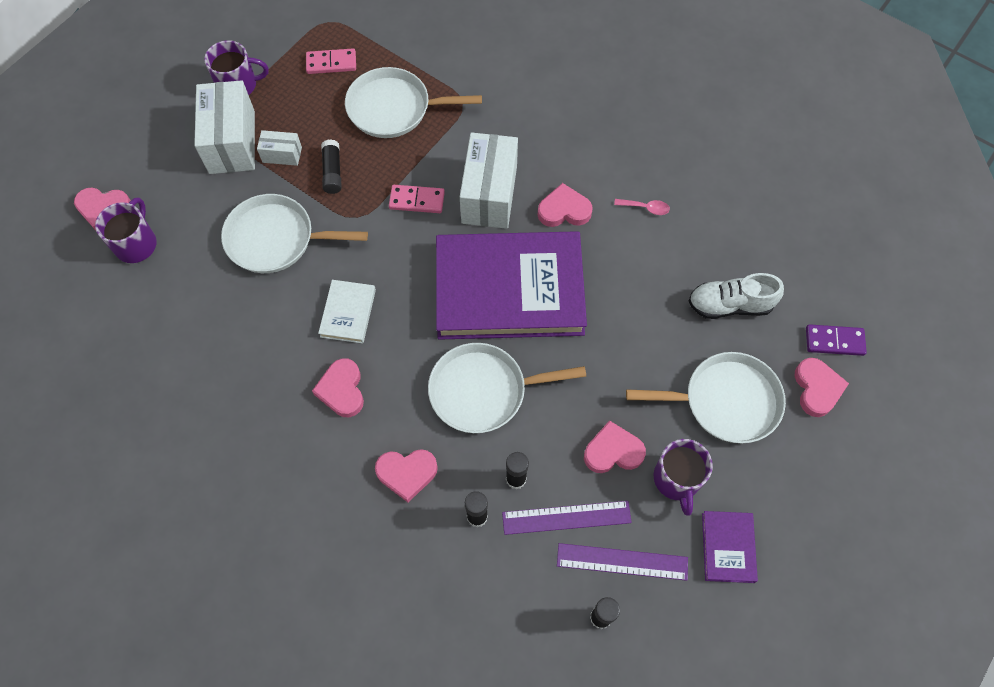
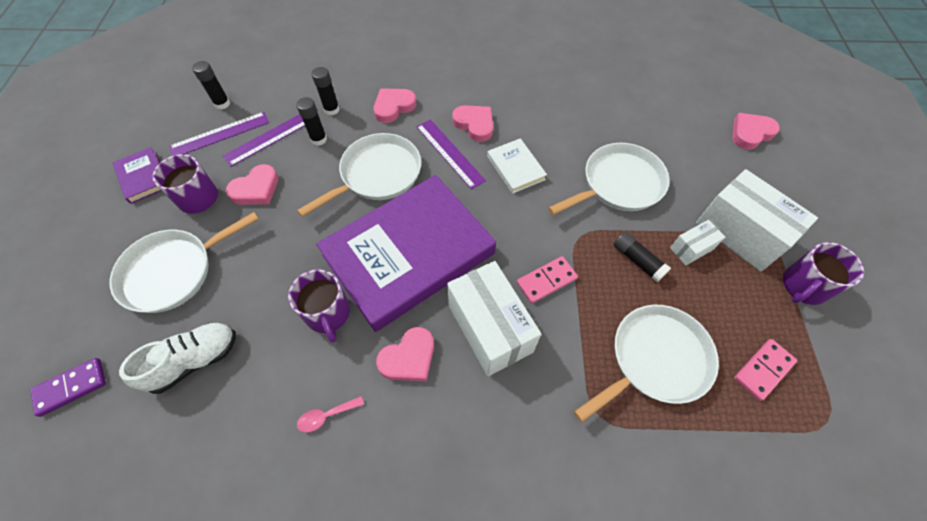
camera: 145 degrees right, 5 degrees down
purple mug [95,198,157,263] -> purple mug moved to [288,269,350,343]
pink heart [795,358,849,417] -> none
none -> purple ruler [416,119,486,190]

